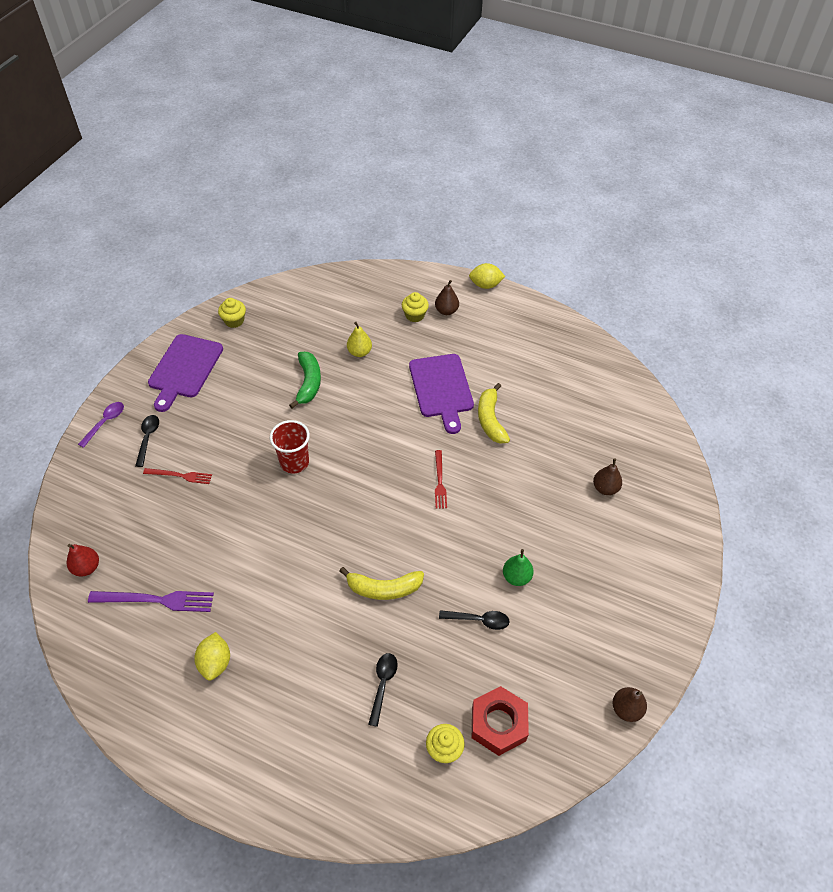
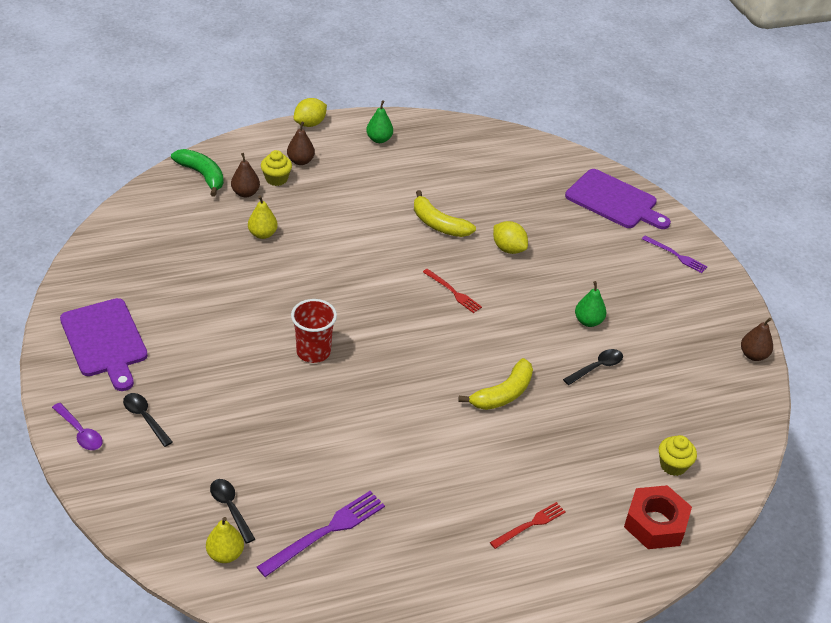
camera: 45 degrees left, 10 degrees down
red pear [67,544,99,577] -> yellow pear [206,517,244,563]
purple spoon [78,402,124,448] -> purple spoon turned 150 degrees clockwise [52,403,103,450]
red fork [143,468,212,484] -> red fork moved to [490,502,566,549]
yellow lemon [194,632,230,681] -> yellow lemon moved to [493,221,528,254]
yellow cupcake [218,298,246,328] -> none
green banana [289,352,321,409] -> green banana moved to [171,149,224,197]
black spoon [368,653,398,727] -> black spoon moved to [210,479,255,544]
purple cutting board [409,354,474,434] -> purple cutting board moved to [565,169,671,229]
red nut [472,686,529,756] -> red nut moved to [624,485,692,549]
brown pear [593,458,622,495] -> brown pear moved to [231,153,260,197]
none -> green pear [366,100,393,143]
none -> purple fork [642,236,708,273]

